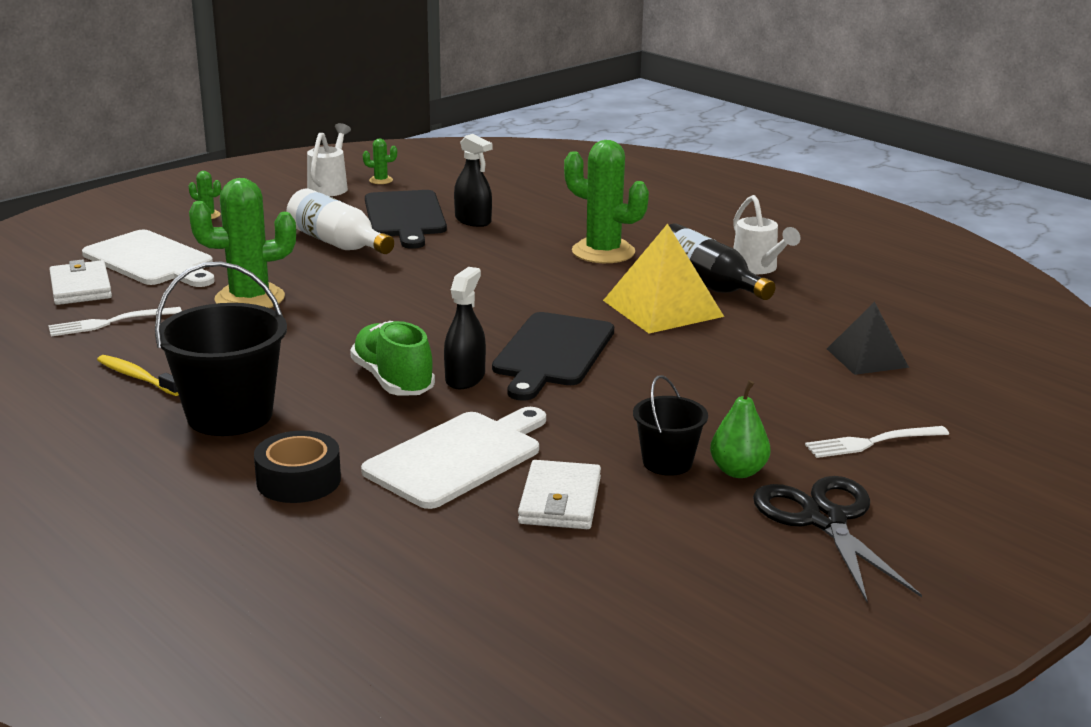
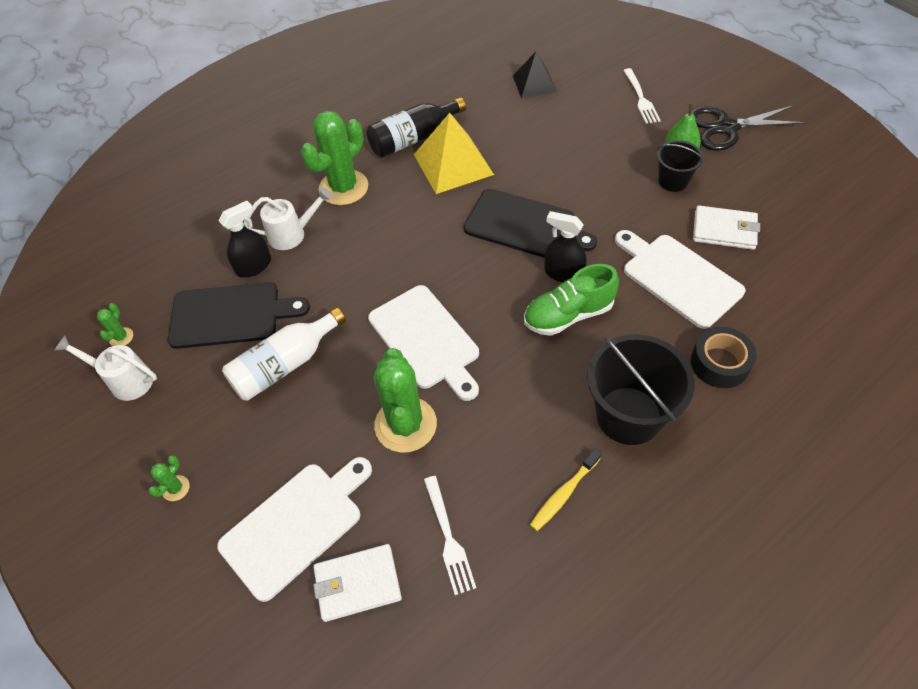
camera: 80 degrees left, 30 degrees up
white watering can [733,195,801,274] -> white watering can moved to [244,187,333,250]
none -> white cutting board [368,285,479,401]

